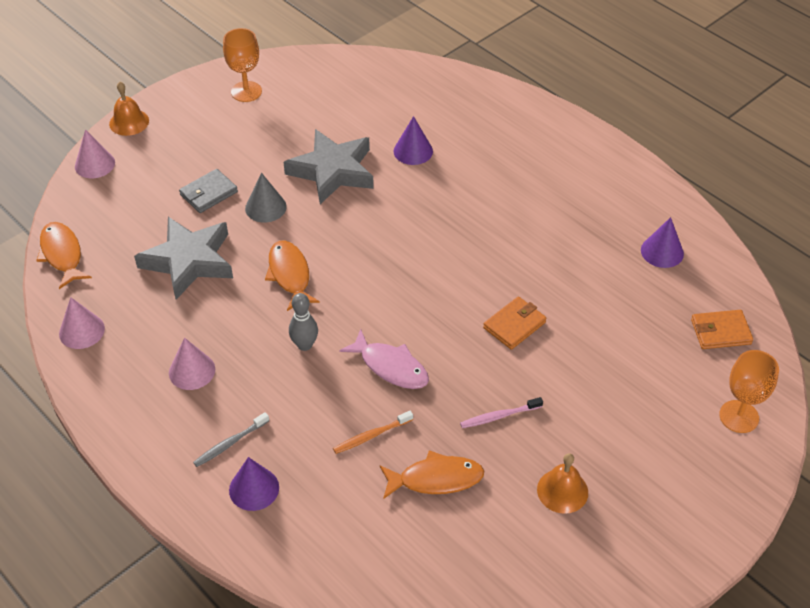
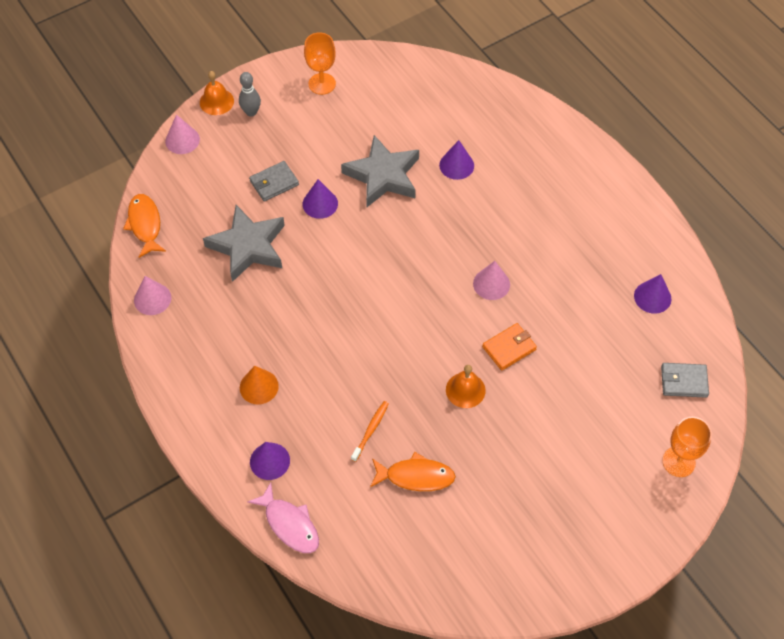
camera: 10 degrees right, 10 degrees up
pink cone [169,337,215,390] -> pink cone moved to [473,261,510,300]
grey toothbrush [193,412,269,467] -> none
grey cone [245,173,287,223] -> purple cone [303,179,338,219]
orange fish [265,241,320,311] -> none
grey bowling pin [289,293,318,351] -> grey bowling pin moved to [239,72,261,117]
orange toothbrush [333,411,413,454] -> orange toothbrush turned 135 degrees clockwise [351,401,389,462]
pink fish [339,329,429,389] -> pink fish moved to [248,482,319,553]
pink toothbrush [460,397,543,428] -> none
orange bell [537,453,588,514] -> orange bell moved to [446,365,486,408]
orange wallet [691,310,753,349] -> grey wallet [661,363,709,398]
none -> orange cone [240,366,279,404]

